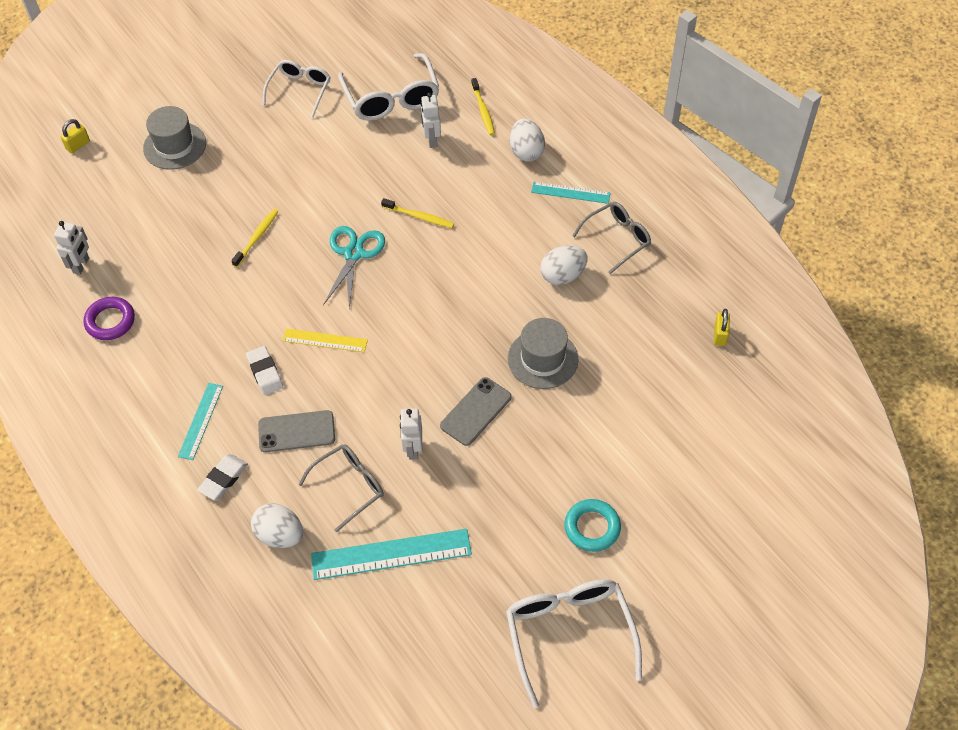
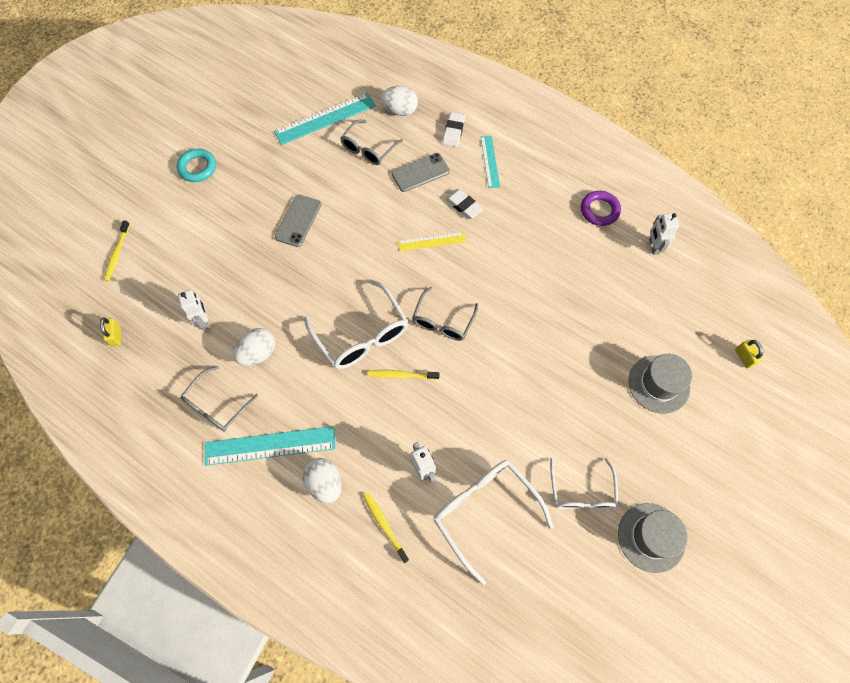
camera: 160 degrees right, 10 degrees up
yellow padlock [61,119,90,153] -> yellow padlock turned 45 degrees counterclockwise [735,340,763,368]
yellow toothbrush [231,209,278,267] -> yellow toothbrush moved to [104,220,130,281]
turquoise scissors [323,226,385,309] -> grey glasses [412,287,478,341]
white robot [400,408,422,460] -> white robot moved to [178,290,209,330]
white glasses [506,579,642,708] -> white glasses moved to [304,280,408,369]
grey hat [508,318,579,389] -> grey hat moved to [618,503,688,573]
turquoise ruler [531,182,611,204] -> turquoise ruler [205,426,336,466], size x1.69

